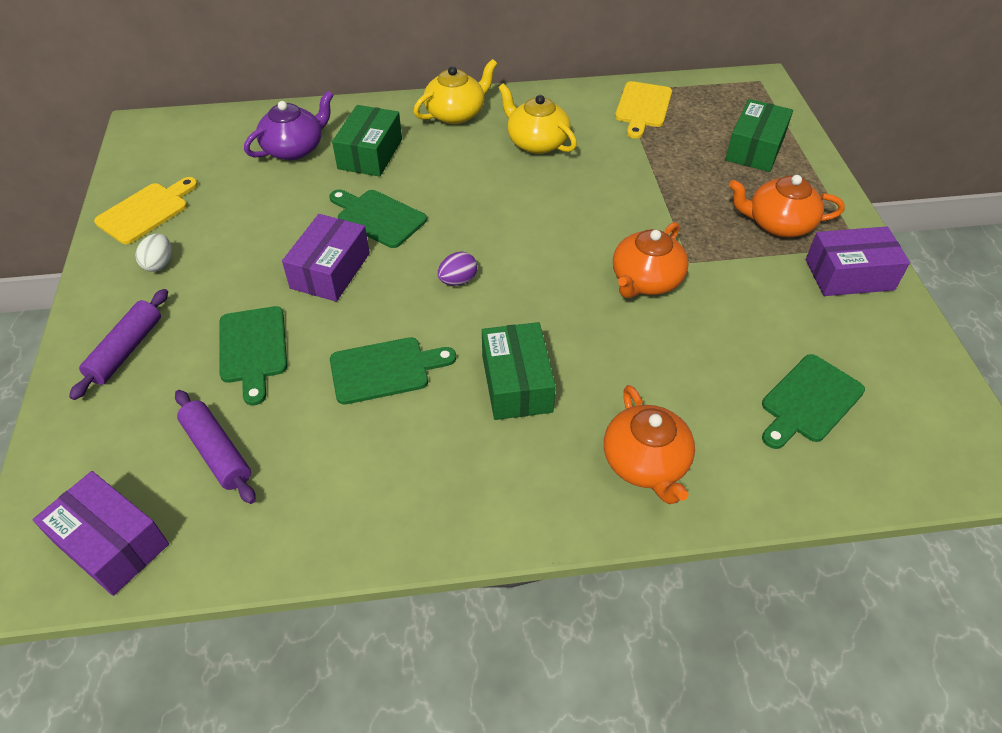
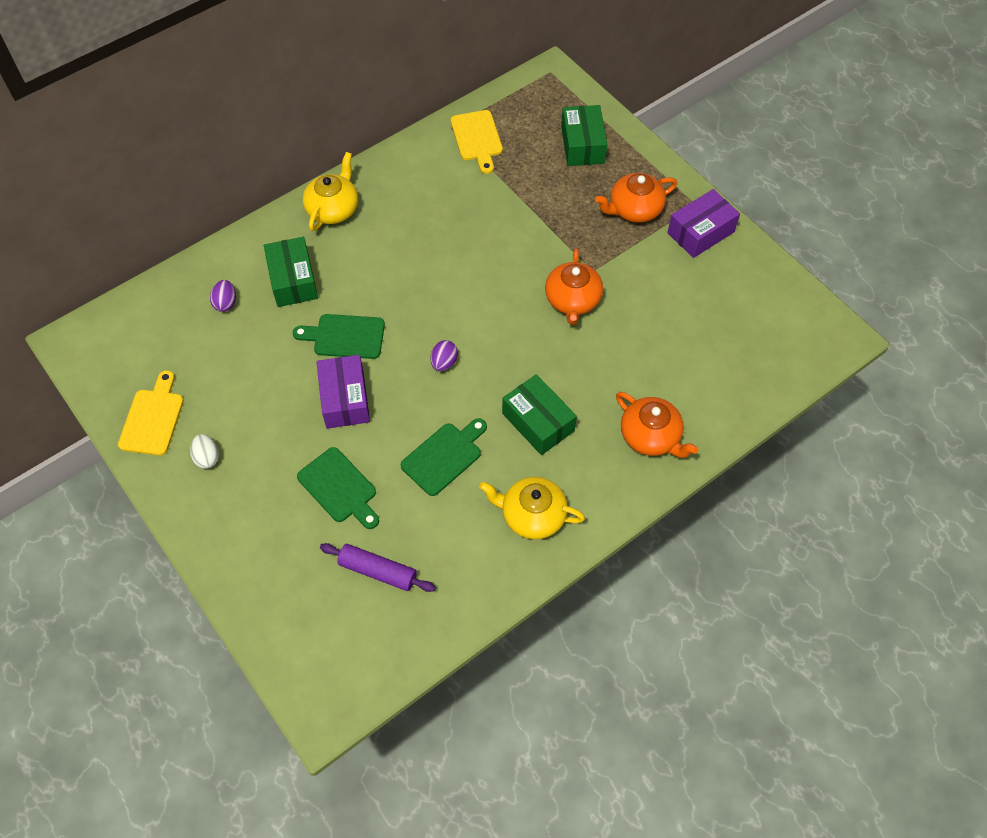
camera: 30 degrees left, 10 degrees up
purple box [32,471,169,596] -> none
purple rolling pin [69,289,168,400] -> none
purple teapot [244,91,334,160] -> purple egg [210,280,236,312]
yellow teapot [498,84,577,154] -> yellow teapot moved to [479,477,585,539]
green cutting board [762,354,865,449] -> none

